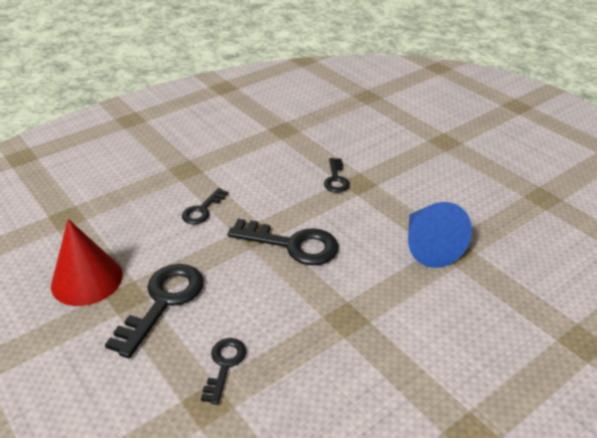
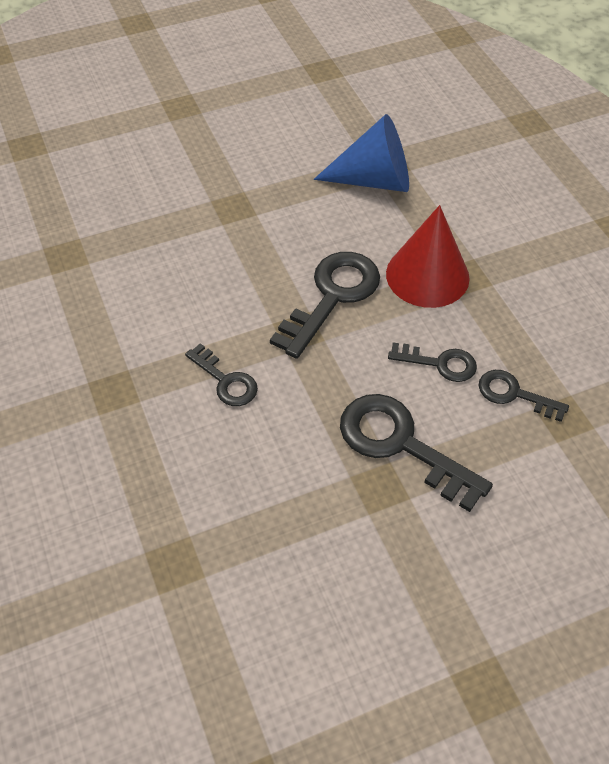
camera: 75 degrees left, 15 degrees up
red cone [51,219,123,306] -> red cone moved to [386,205,470,308]
black key [324,158,350,192] -> black key moved to [388,342,477,382]

